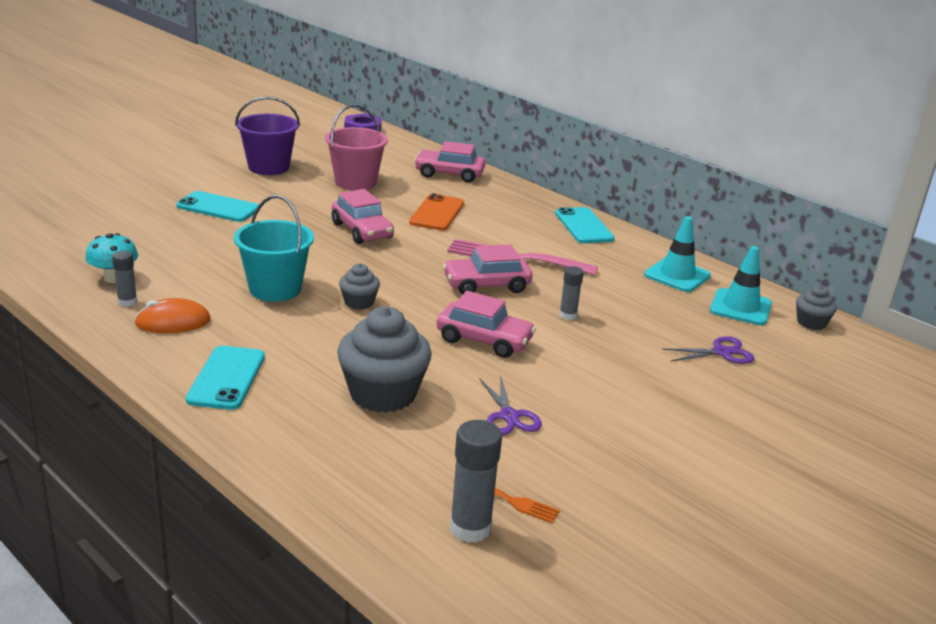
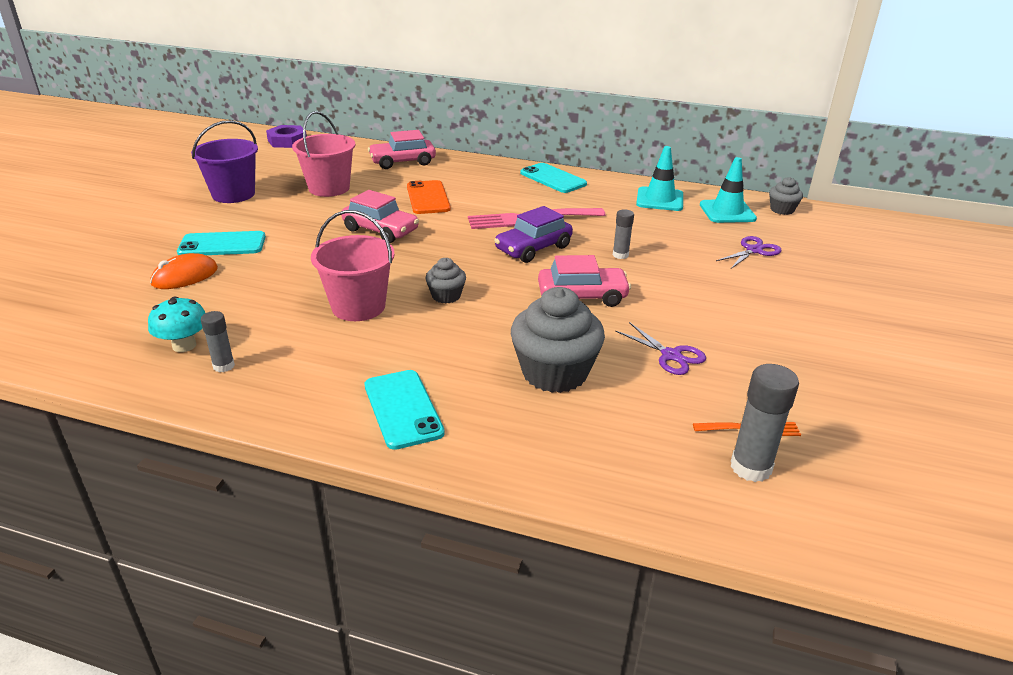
camera: 25 degrees left, 5 degrees up
orange mouse [134,298,211,333] -> orange mouse moved to [150,253,218,289]
turquoise bucket [234,195,314,302] -> pink bucket [311,210,395,321]
pink car [443,244,533,295] -> purple car [494,206,573,263]

